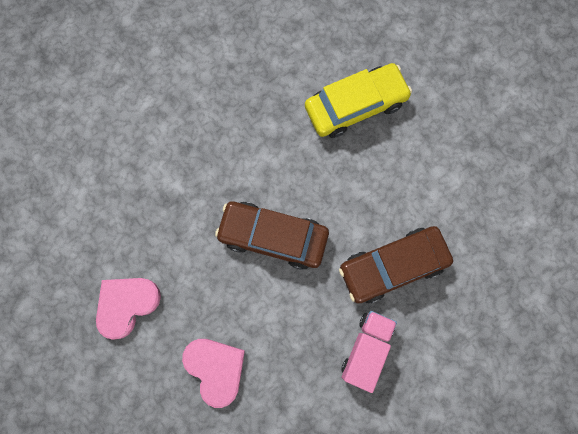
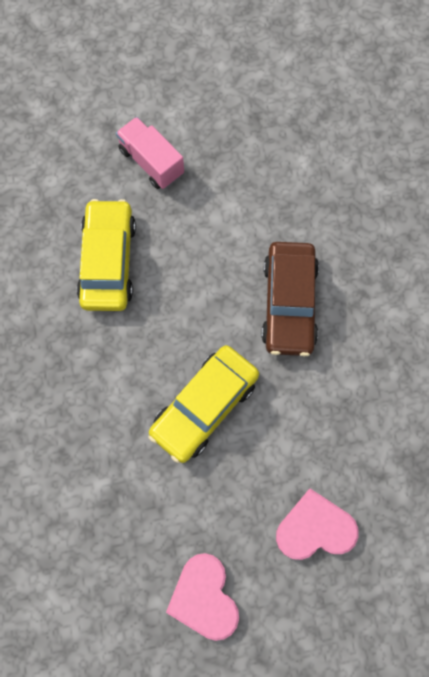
camera: 65 degrees left, 5 degrees down
brown car [215,201,329,270] -> yellow car [149,345,259,463]
pink truck [341,311,397,393] -> pink truck moved to [116,117,184,189]

